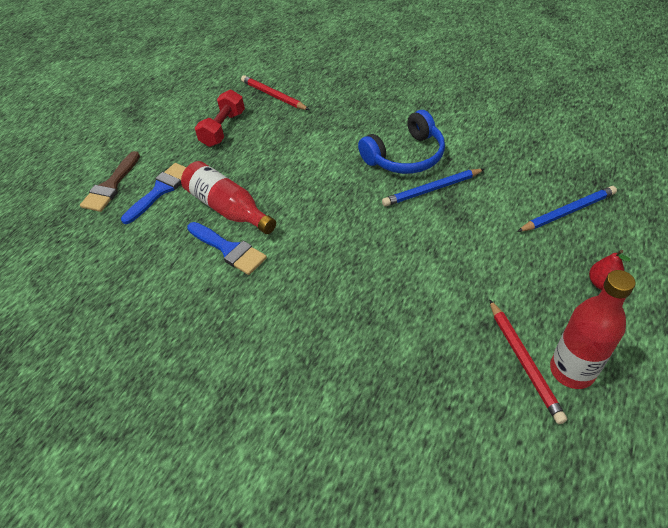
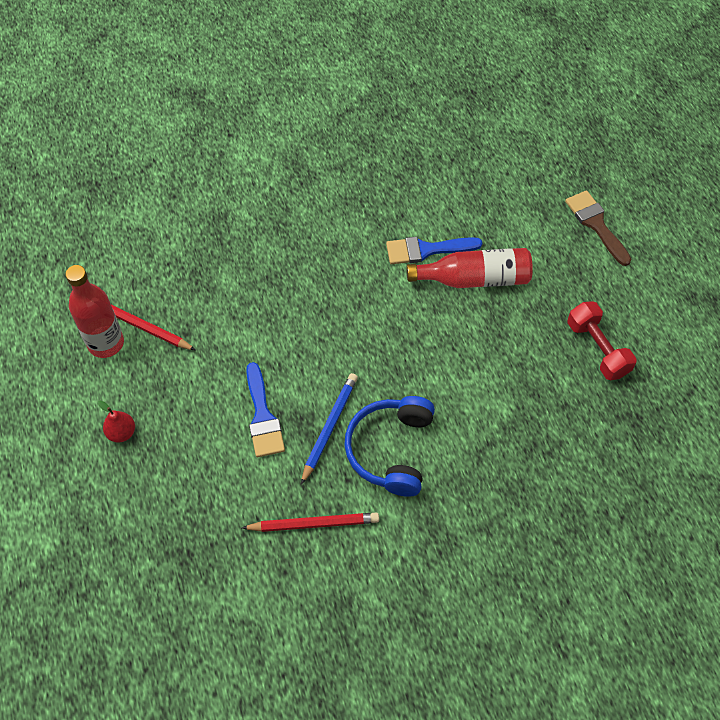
camera: 130 degrees right, 10 degrees up
blue brush [121,163,186,224] -> blue brush moved to [246,362,285,457]
red pencil [241,75,309,110] -> red pencil moved to [242,512,379,532]
blue pencil [517,186,617,232] -> none

